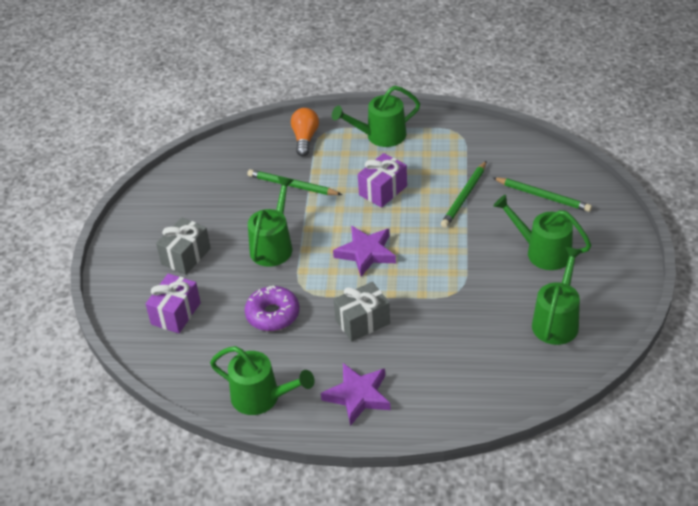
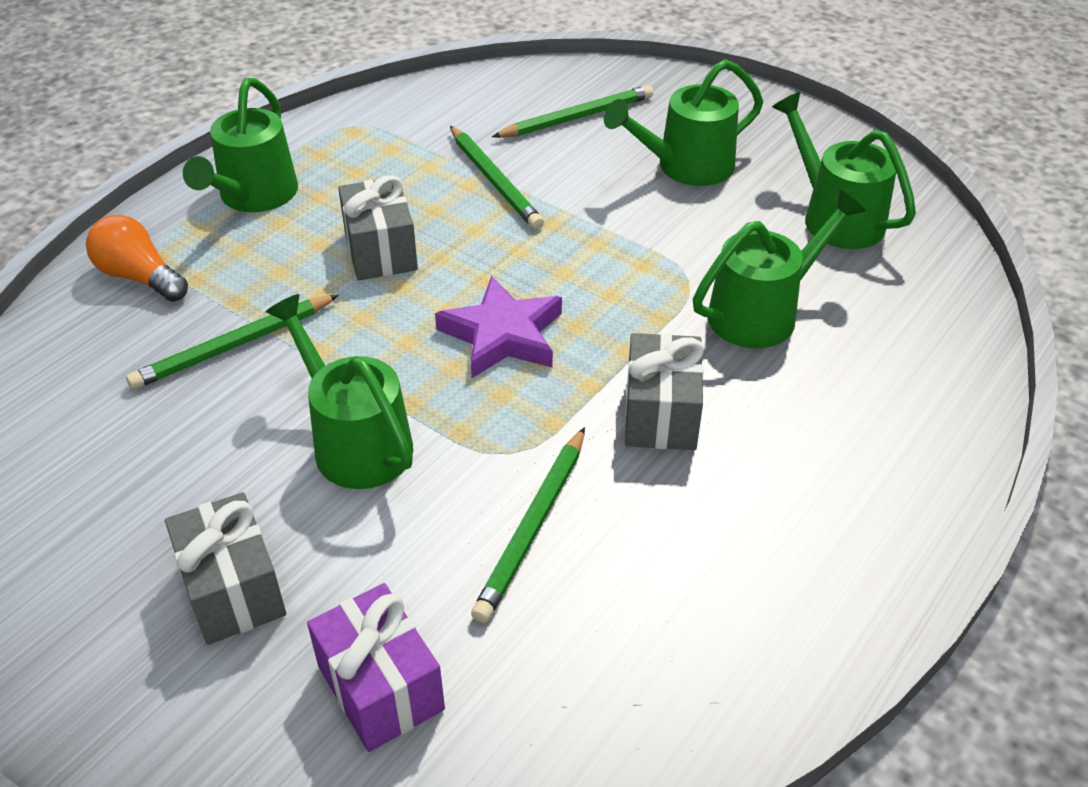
camera: 60 degrees left, 0 degrees up
green watering can [210,346,315,415] -> green watering can moved to [693,189,866,348]
purple donut [245,285,299,331] -> green pencil [471,427,585,623]
purple star [321,363,391,426] -> none
purple gift [358,153,407,208] -> grey gift [338,175,418,280]

